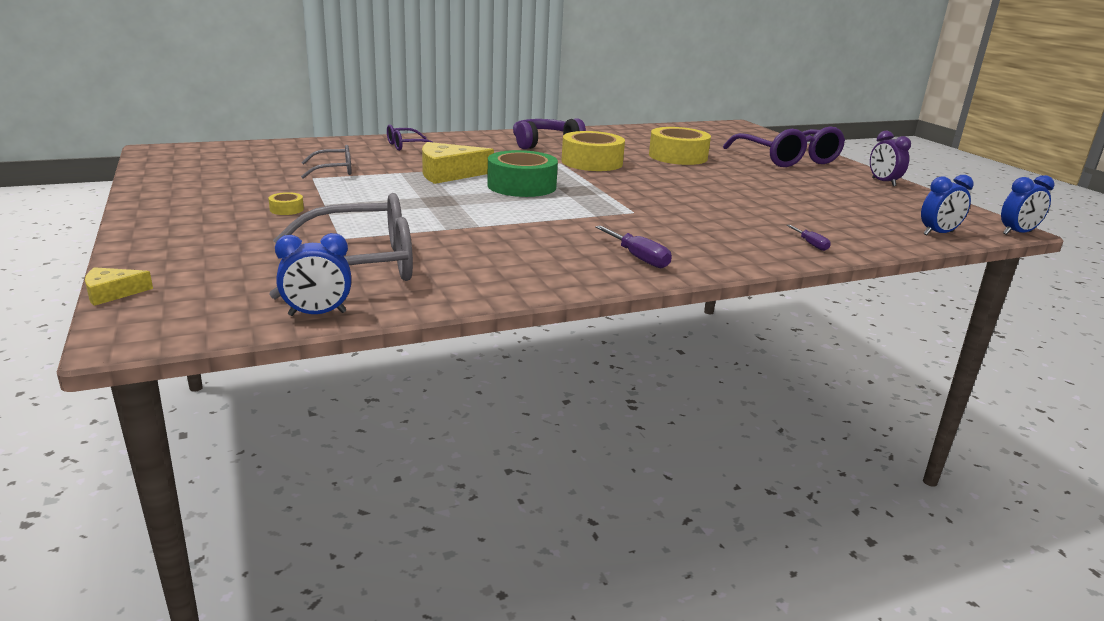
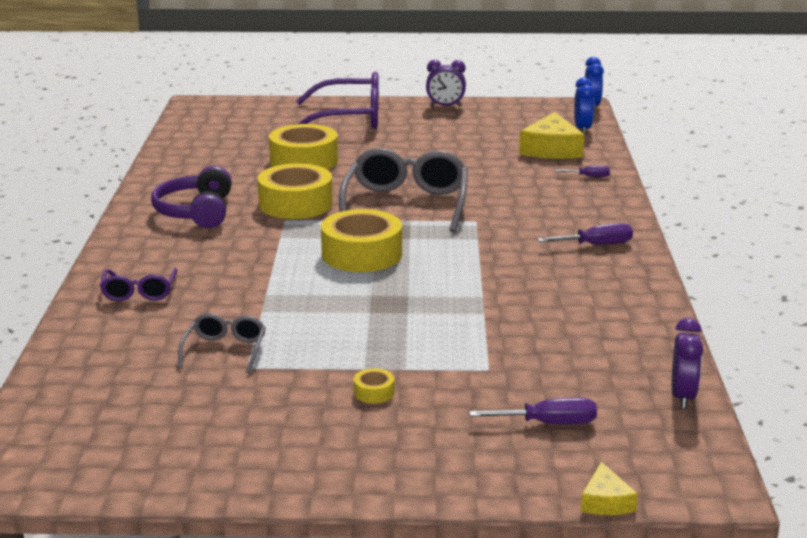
camera: 65 degrees left, 0 degrees up
grey glasses [269,193,413,300] -> grey glasses moved to [339,148,468,233]
blue clock [275,233,351,316] -> purple clock [672,318,703,409]
yellow cheese [422,142,494,184] -> yellow cheese moved to [519,112,584,159]
green tape [487,150,558,197] -> yellow tape [321,209,402,272]
none -> purple screwdriver [469,397,597,424]

